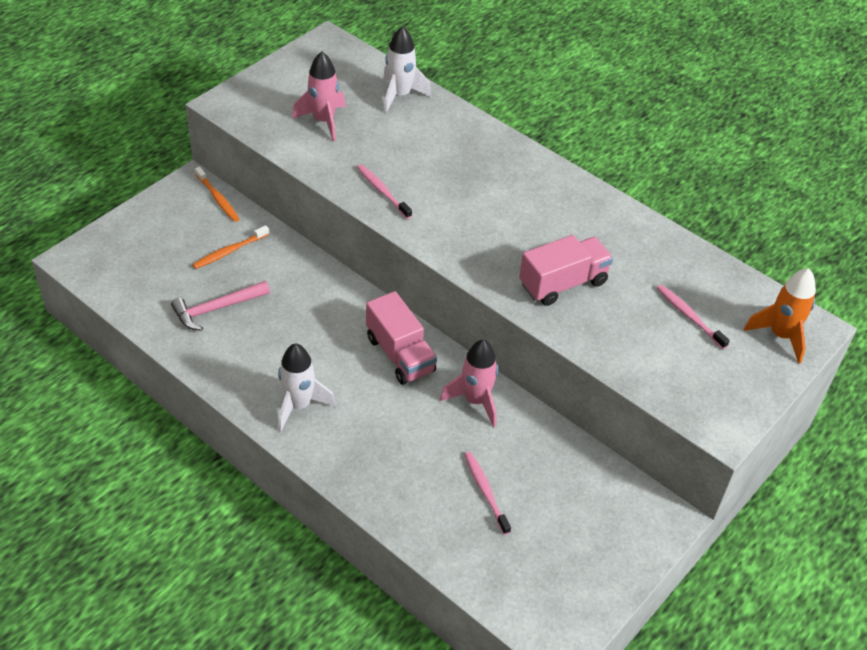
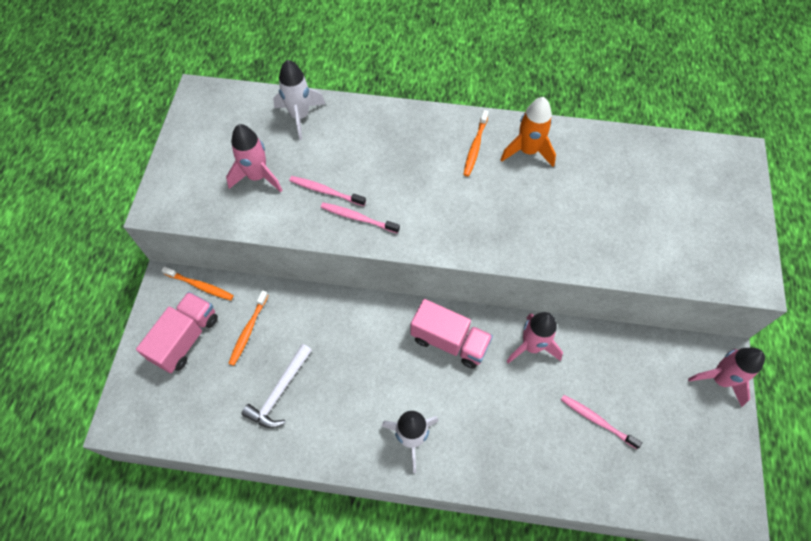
camera: 30 degrees left, 15 degrees up
pink hammer [171,281,270,331] -> white hammer [241,344,312,428]
pink truck [519,235,613,306] -> pink truck moved to [136,292,218,373]
pink toothbrush [657,285,730,349] -> pink toothbrush moved to [289,176,366,206]
orange rocket [744,268,816,364] -> orange rocket moved to [501,97,556,167]
none -> orange toothbrush [463,110,489,177]
none -> pink rocket [688,348,765,407]

